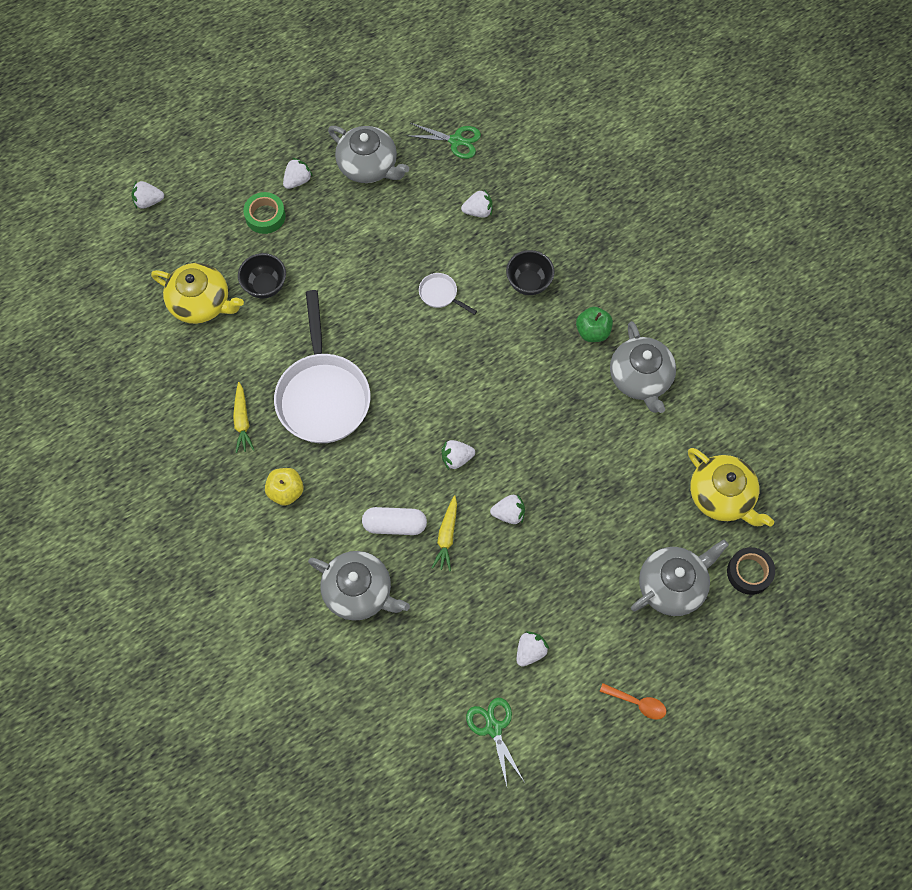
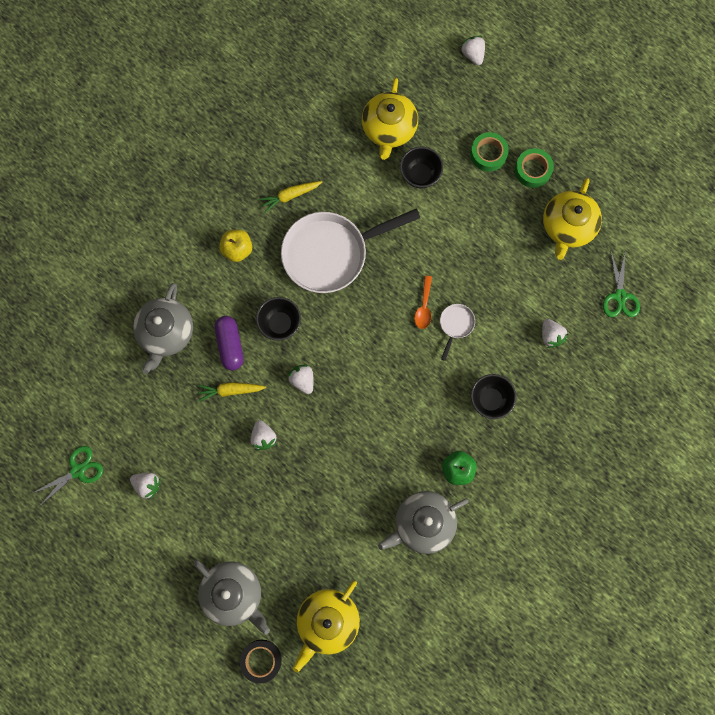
camera: 75 degrees right, 10 degrees up
white strawberry [283,158,313,189] -> green tape [515,148,554,188]
grey teapot [328,126,409,183] -> yellow teapot [543,178,602,260]
white capsule [362,507,427,535] -> purple capsule [215,316,244,370]
orange spoon [600,683,666,720] -> orange spoon moved to [414,276,432,329]
none -> black bowl [256,297,301,341]

